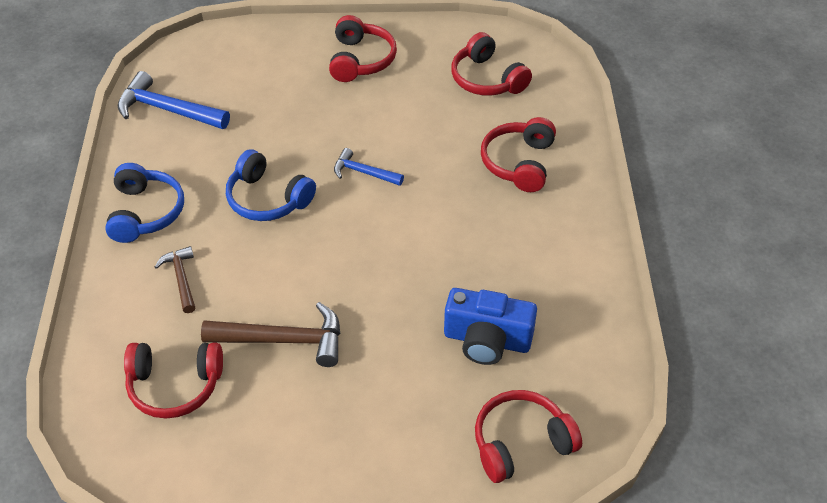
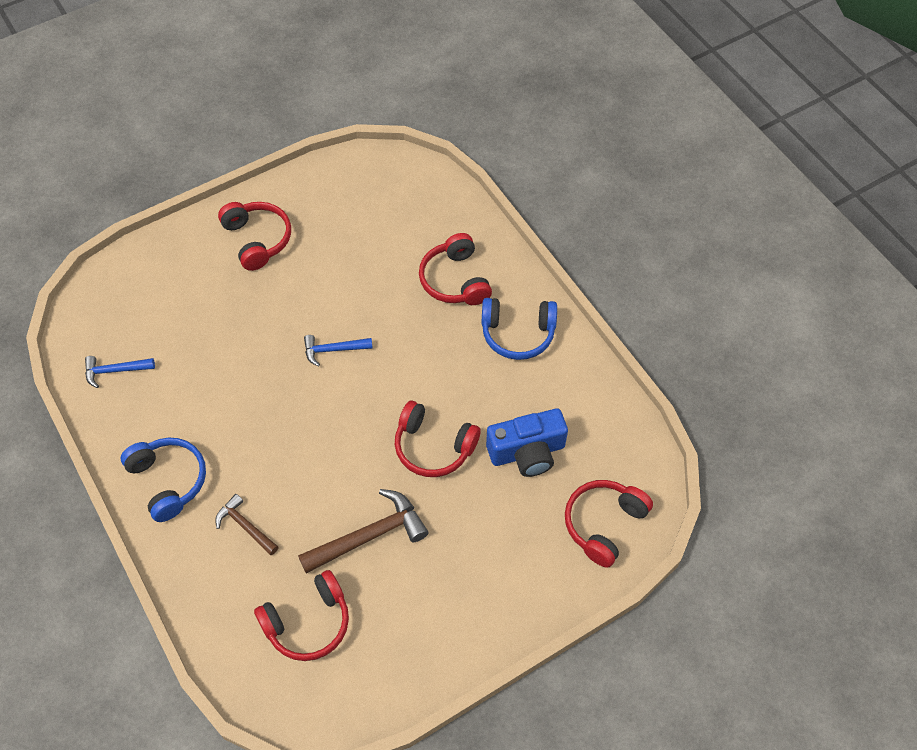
camera: 30 degrees left, 10 degrees up
blue hammer [118,71,230,129] -> blue hammer [85,356,155,388], size x0.59
blue headphones [226,149,316,221] -> blue headphones moved to [481,298,557,360]
red headphones [451,32,532,96] -> red headphones moved to [395,401,481,477]

